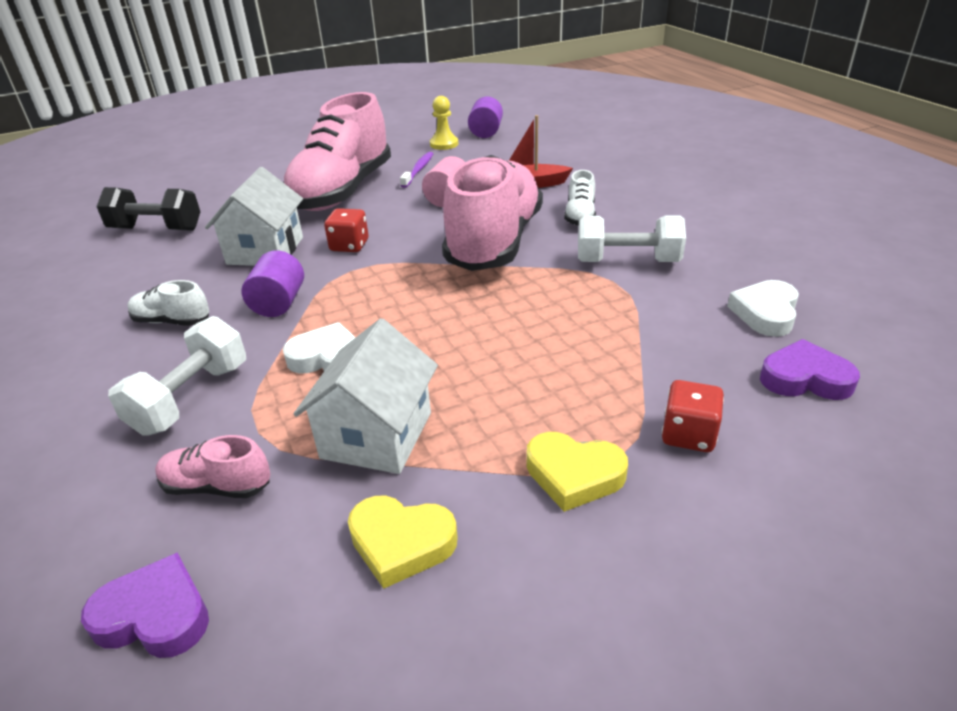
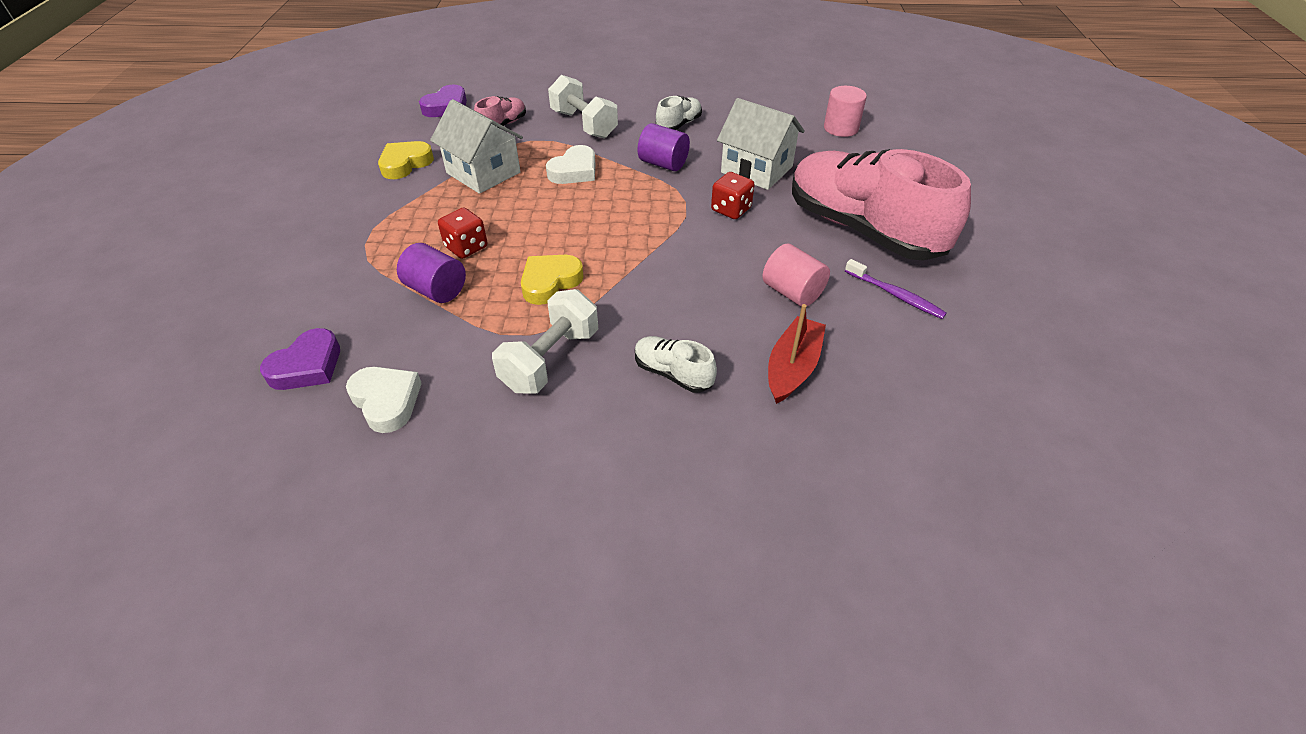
camera: 115 degrees right, 10 degrees up
black dumbbell [96,187,200,231] -> pink cylinder [824,86,867,137]
yellow pawn [430,96,458,150] -> none
pink shoe [442,155,543,271] -> none
purple cylinder [468,97,503,138] -> purple cylinder moved to [397,243,466,303]
yellow heart [527,432,628,512] -> yellow heart moved to [521,255,584,305]
red dice [662,380,724,452] -> red dice moved to [438,208,487,259]

